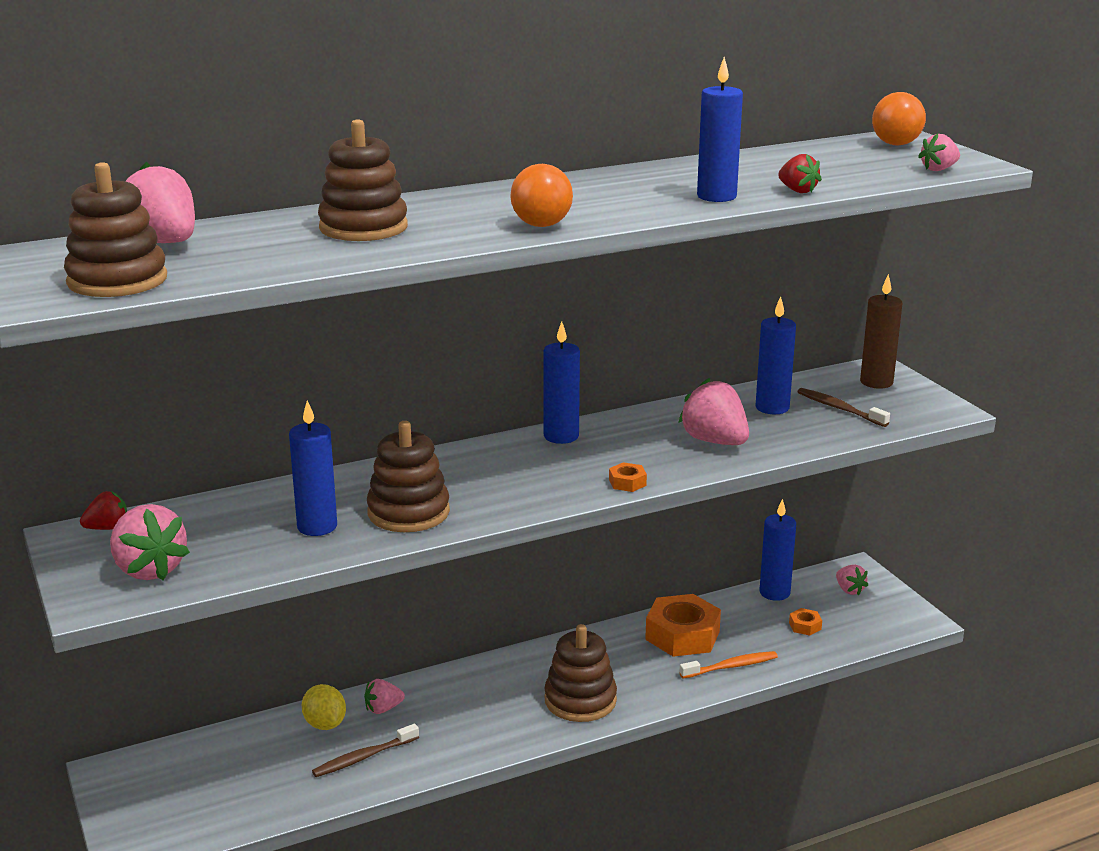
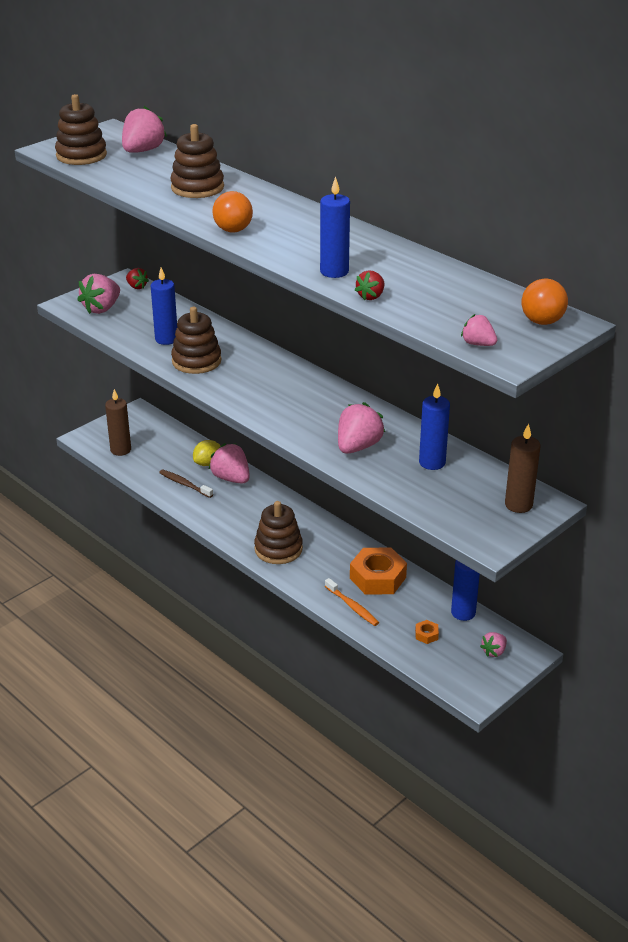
camera: 70 degrees right, 10 degrees up
pink strawberry [364,679,405,714] -> pink strawberry [209,443,250,483], size x1.80
blue candle [543,322,580,444] -> none
orange nut [609,462,647,492] -> none
brown toothbrush [797,388,890,427] -> none
none -> brown candle [105,389,131,456]

